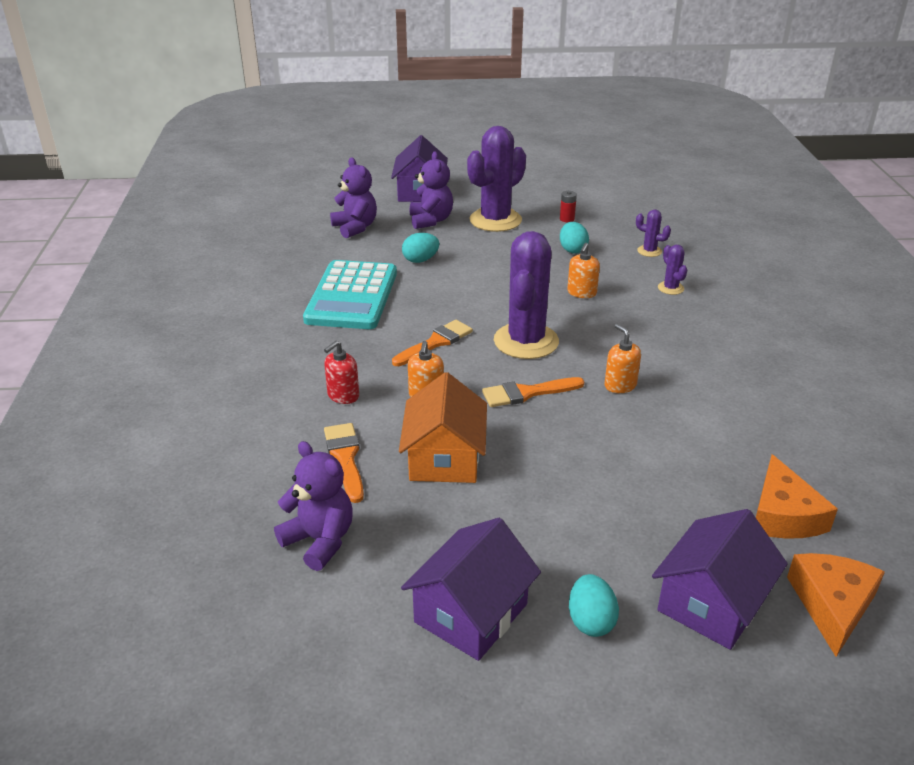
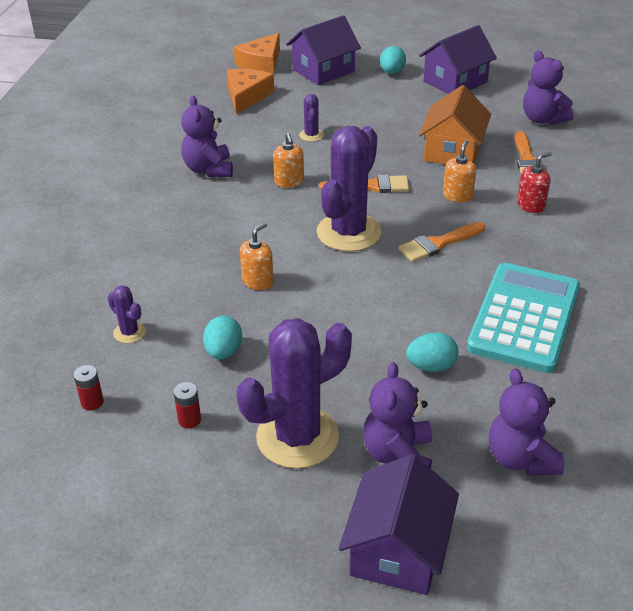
camera: 165 degrees left, 5 degrees up
purple cactus [658,245,687,295] -> purple cactus moved to [299,94,324,142]
none -> red battery [74,365,104,411]
none -> purple teddy bear [181,96,233,177]

